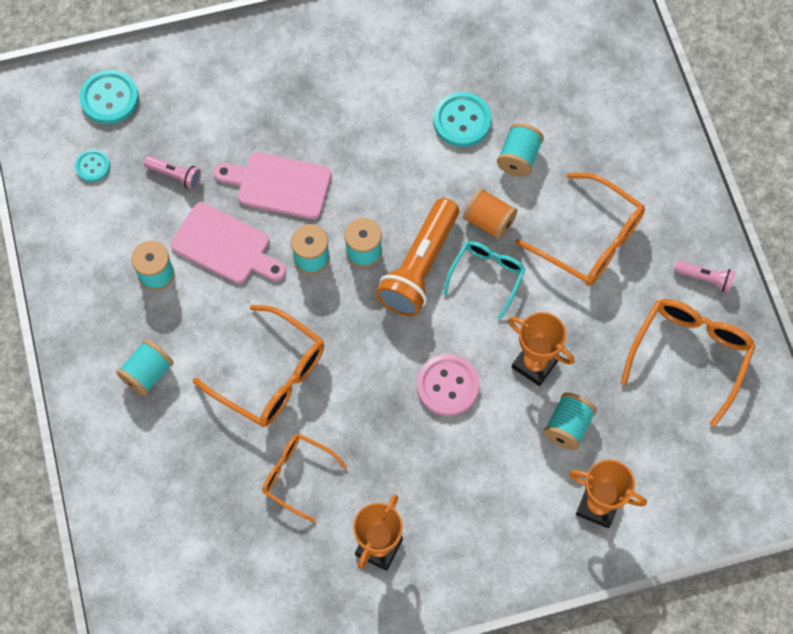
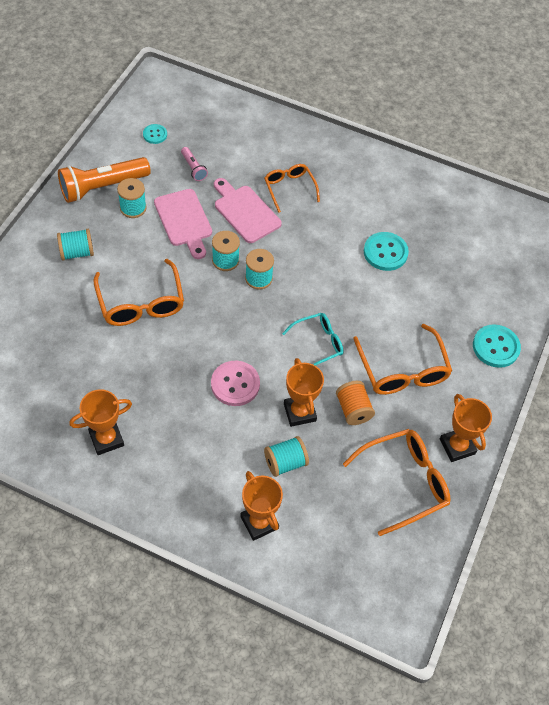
camera: 35 degrees right, 10 degrees down
turquoise button [79,70,139,124] -> turquoise button moved to [473,324,521,368]
orange glasses [262,434,348,523] -> orange glasses moved to [264,164,320,213]
orange flashlight [376,198,459,317] -> orange flashlight moved to [58,157,151,203]
orange spool [463,188,517,240] -> orange spool moved to [336,381,375,425]
turquoise spool [497,123,544,177] -> none
pink flashlight [674,260,736,293] -> orange trophy [440,394,492,462]

